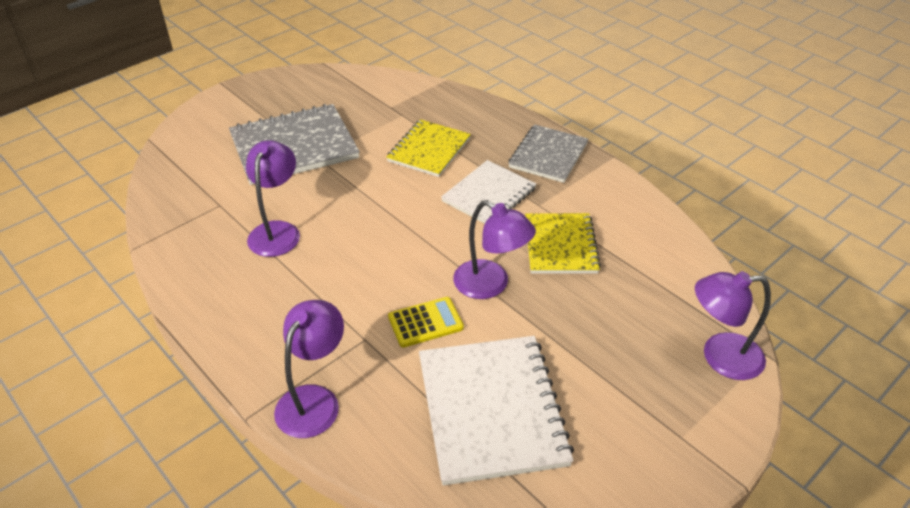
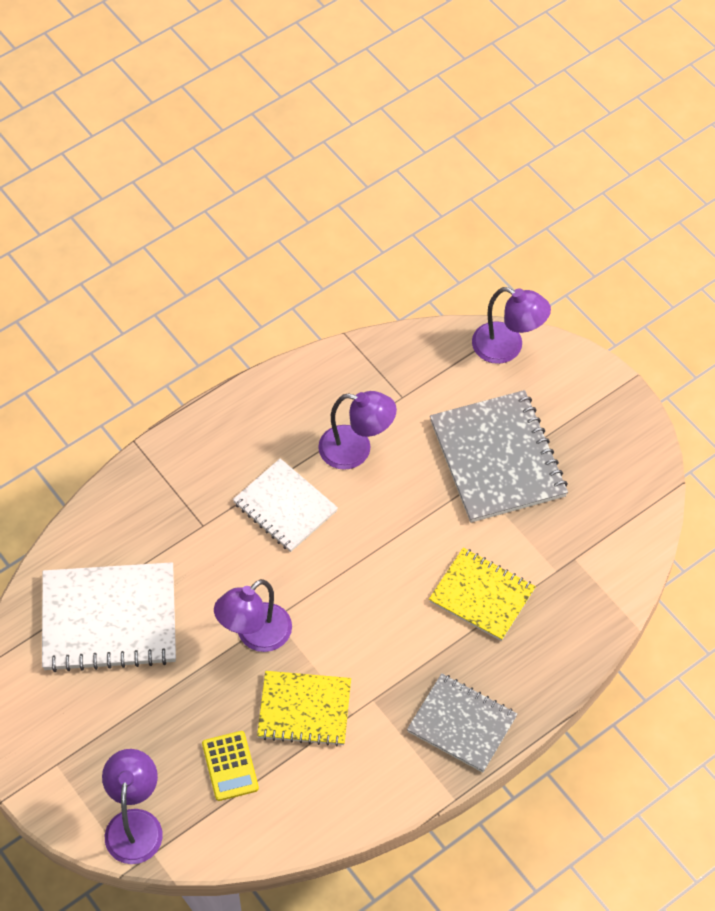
camera: 95 degrees right, 15 degrees up
purple lamp [274,300,344,438] -> purple lamp moved to [472,287,551,364]
yellow calculator [388,297,464,347] -> yellow calculator moved to [202,731,259,801]
white notebook [441,160,536,224] -> white notebook moved to [233,458,338,552]

